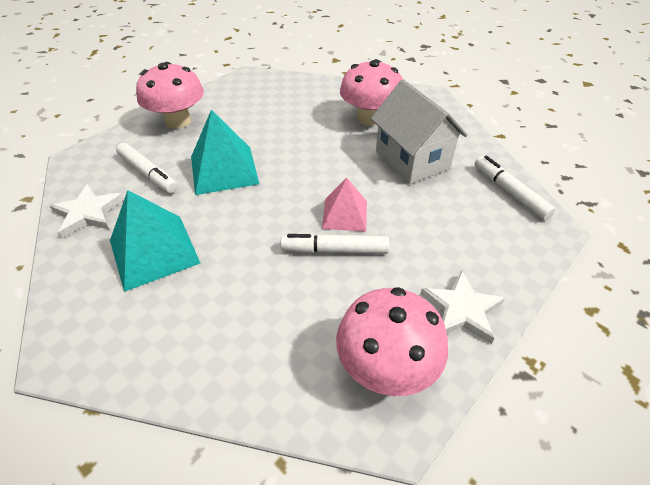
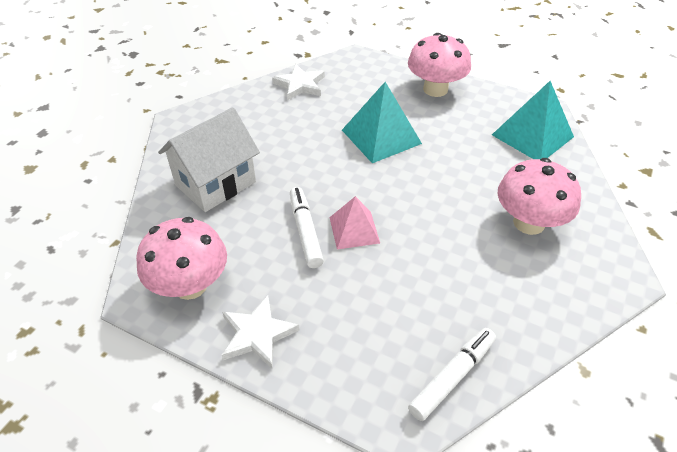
camera: 75 degrees right, 0 degrees up
turquoise pyramid [110,190,201,292] -> turquoise pyramid moved to [492,81,574,159]
white marker [116,143,178,193] -> none
white house [371,79,468,184] -> white house moved to [158,108,260,212]

